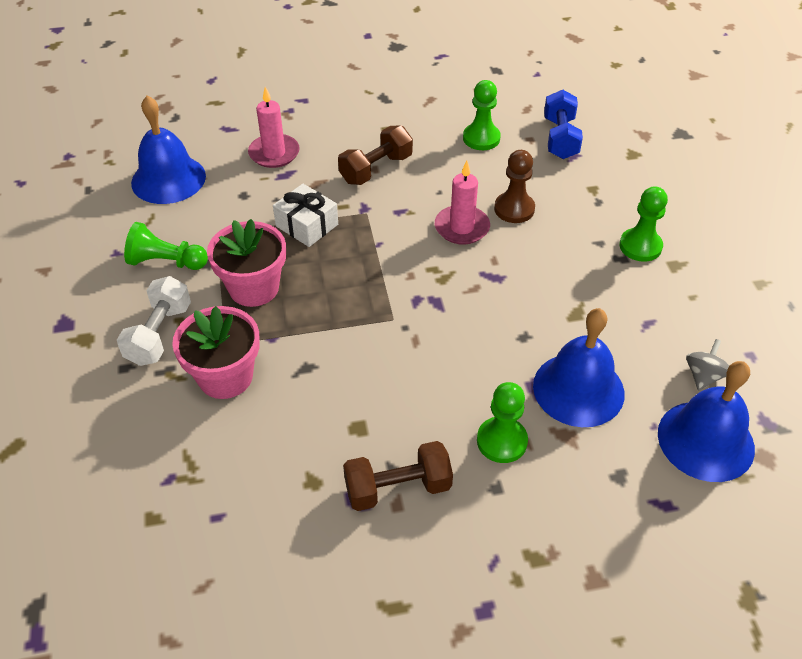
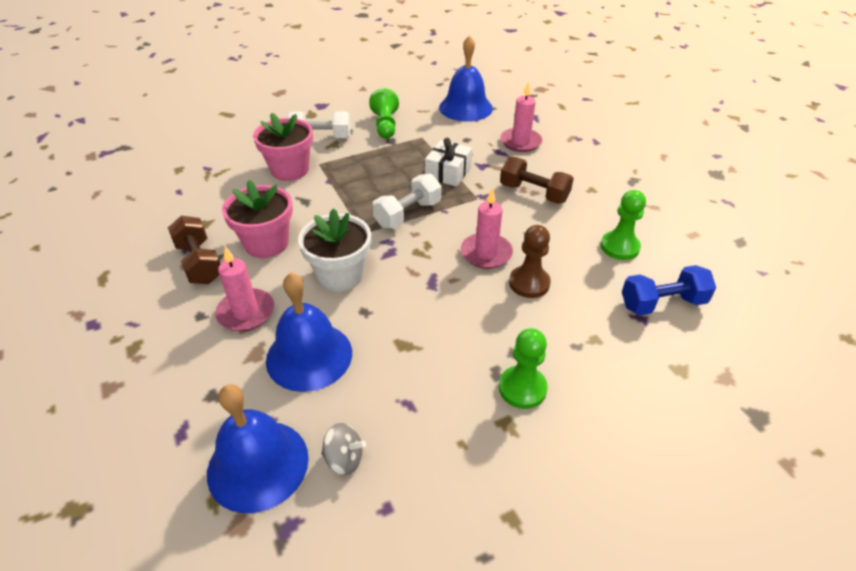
camera: 75 degrees right, 5 degrees down
pink flower pot [207,219,286,307] -> pink flower pot moved to [222,180,293,258]
green pawn [477,382,528,463] -> pink candle [215,246,274,331]
none -> white flower pot [298,208,371,291]
none -> white dumbbell [372,174,441,228]

